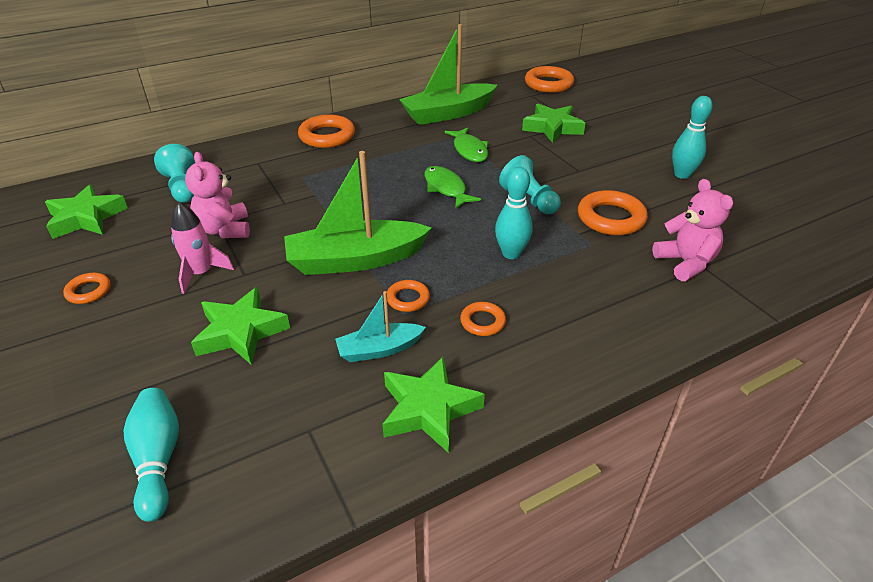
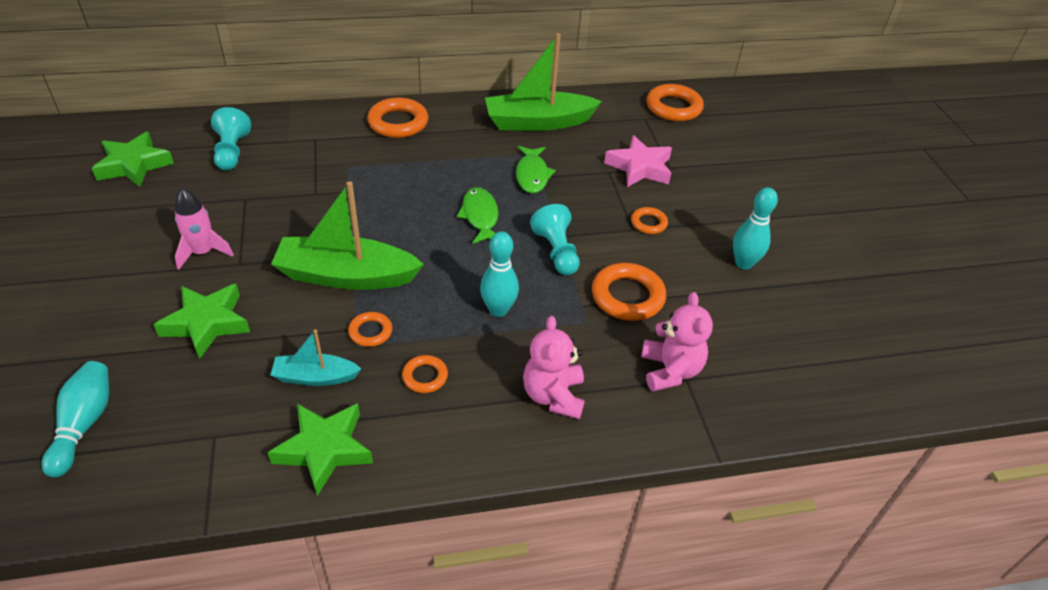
camera: 15 degrees right, 5 degrees up
orange ring [63,273,111,304] -> orange ring moved to [631,207,668,234]
pink teddy bear [185,152,250,238] -> pink teddy bear moved to [523,316,585,419]
green star [522,104,586,143] -> pink star [604,135,672,187]

